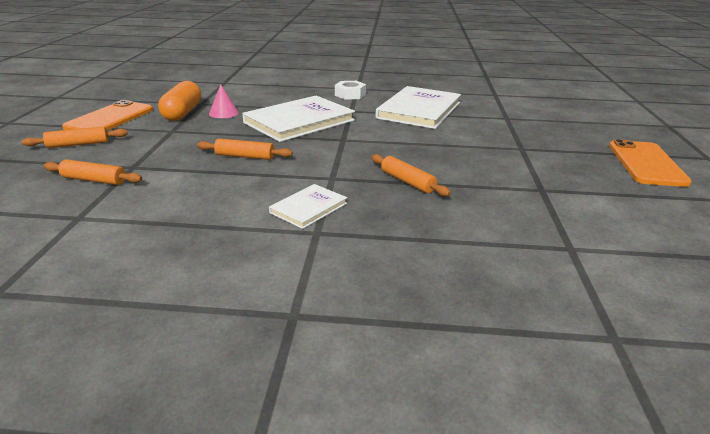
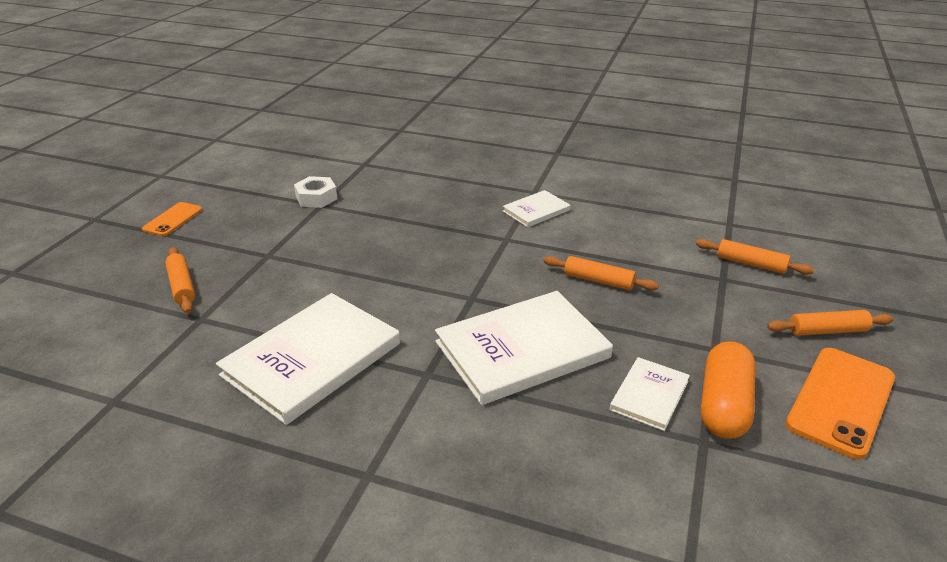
camera: 165 degrees left, 5 degrees up
pink cone [209,84,239,118] -> white book [610,357,690,431]
white nut [335,81,366,100] -> white nut moved to [294,176,337,208]
orange rolling pin [371,154,451,196] -> orange rolling pin moved to [165,247,195,313]
orange phone [609,139,692,187] -> orange phone [142,202,202,236], size x0.57

